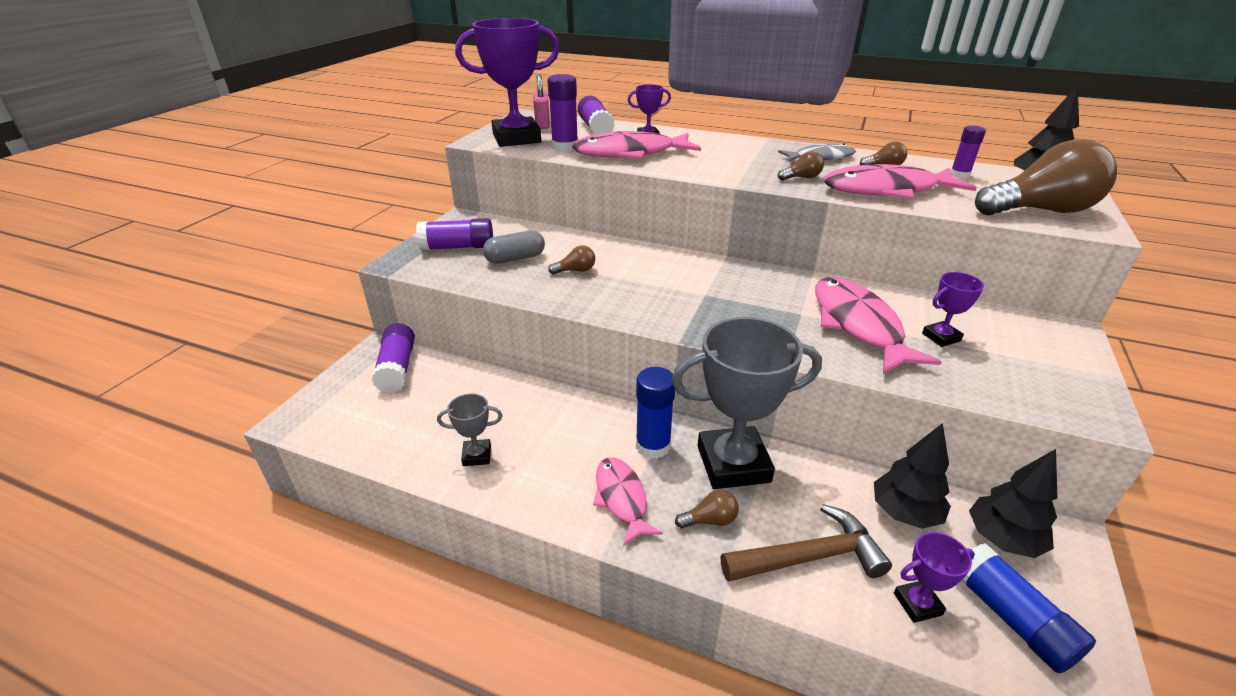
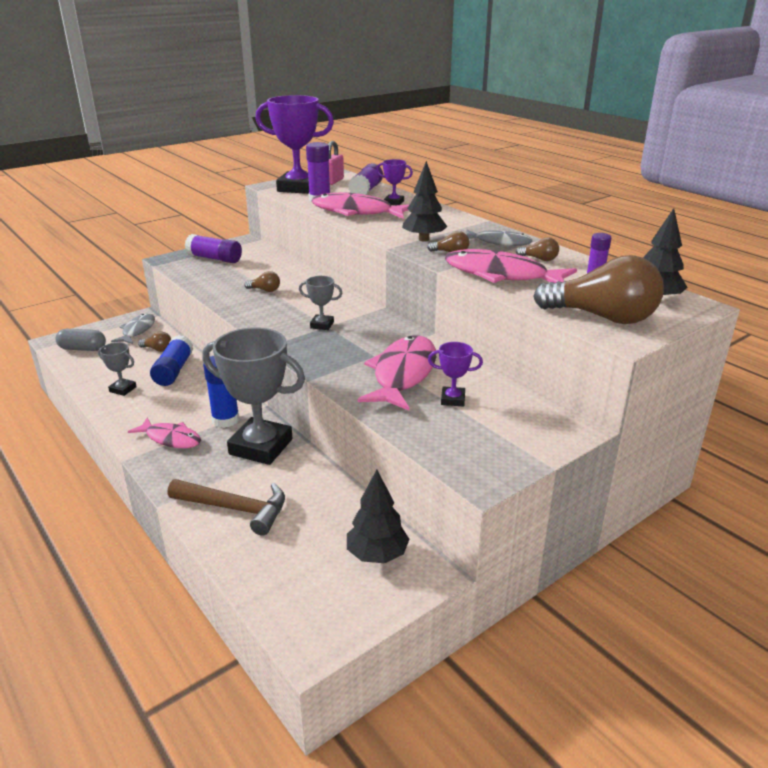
camera: 30 degrees right, 5 degrees down
purple glue stick [372,323,415,393] -> grey fish [111,314,155,344]
grey capsule [483,230,545,264] -> grey capsule moved to [56,329,106,351]
pink fish [593,457,663,546] -> pink fish turned 105 degrees clockwise [128,418,201,448]
brown light bulb [675,490,739,529] -> brown light bulb moved to [138,332,171,352]
black tree [874,423,951,529] -> black tree moved to [402,161,447,241]
purple trophy [894,532,975,623] -> none
blue glue stick [962,543,1096,673] -> blue glue stick moved to [150,335,193,386]
none -> grey trophy [299,276,343,330]

